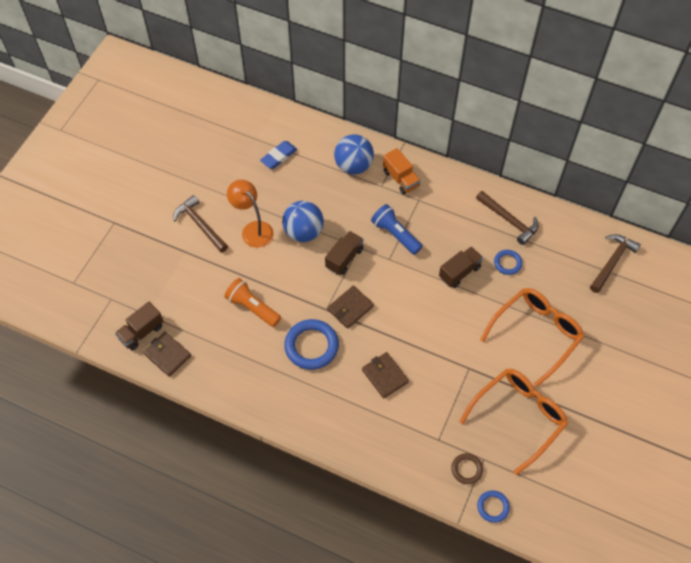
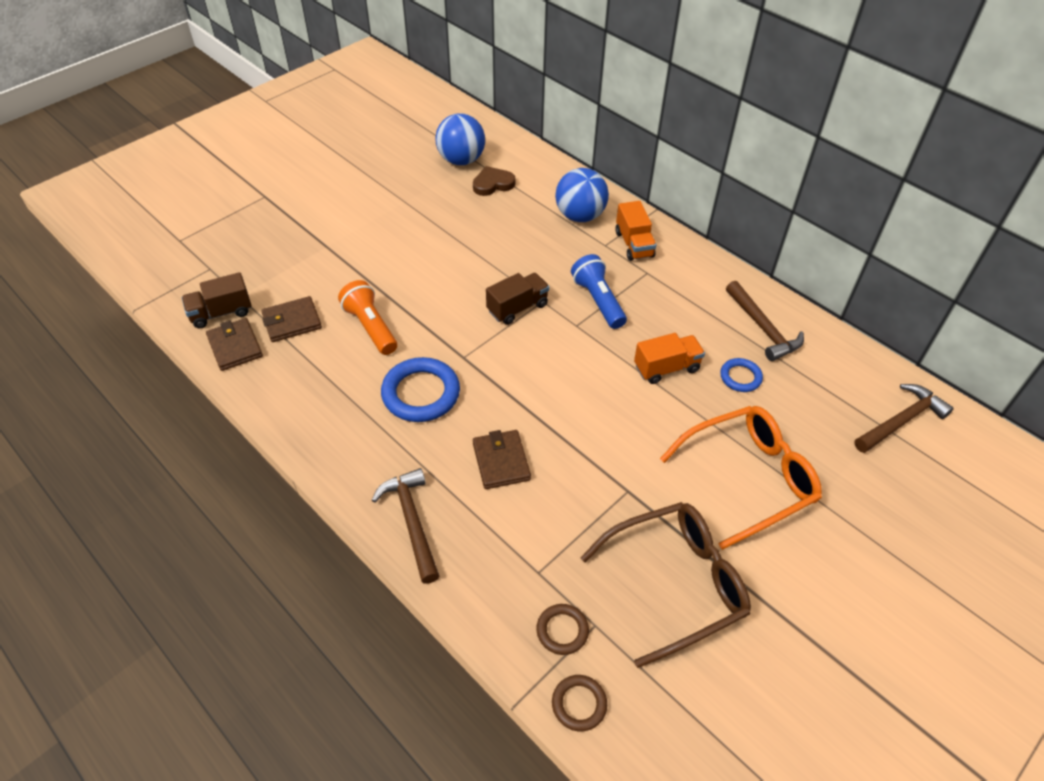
camera: 20 degrees right, 10 degrees down
brown hammer [173,195,228,253] -> brown hammer moved to [372,468,439,584]
orange lamp [227,180,273,248] -> none
blue eraser [260,141,297,169] -> brown heart [473,166,516,196]
blue ball [282,201,324,242] -> blue ball moved to [435,113,485,165]
brown wallet [327,285,374,329] -> brown wallet moved to [261,296,322,342]
brown truck [439,247,483,288] -> orange truck [634,333,705,384]
orange glasses [459,369,568,475] -> brown glasses [581,502,751,668]
blue ring [477,490,510,523] -> brown ring [552,675,607,731]

